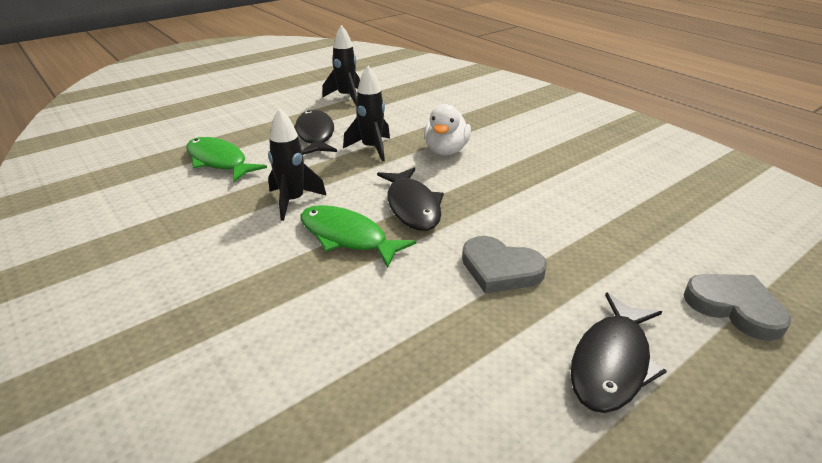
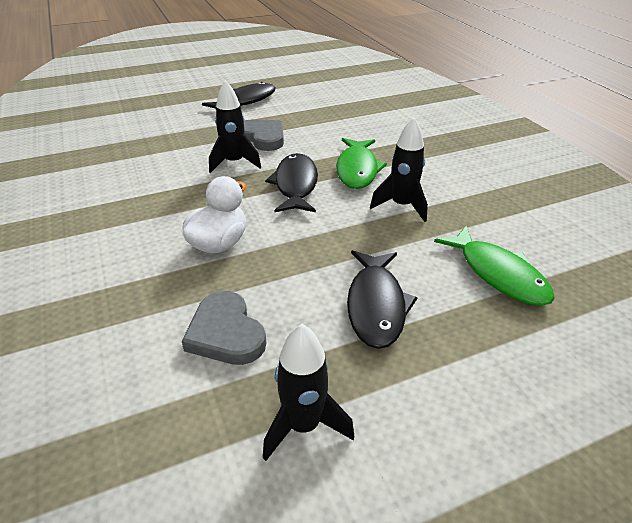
camera: 165 degrees left, 5 degrees up
green fish [300,205,416,268] -> green fish turned 45 degrees clockwise [336,138,387,189]
black rocket [343,66,390,162] -> black rocket moved to [209,80,261,173]
grey heart [684,274,791,341] -> grey heart moved to [182,291,266,365]

